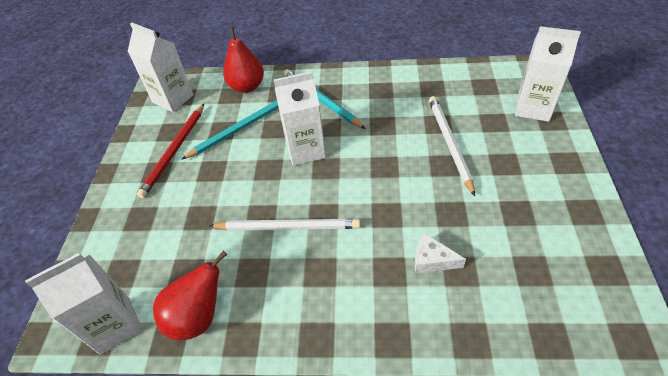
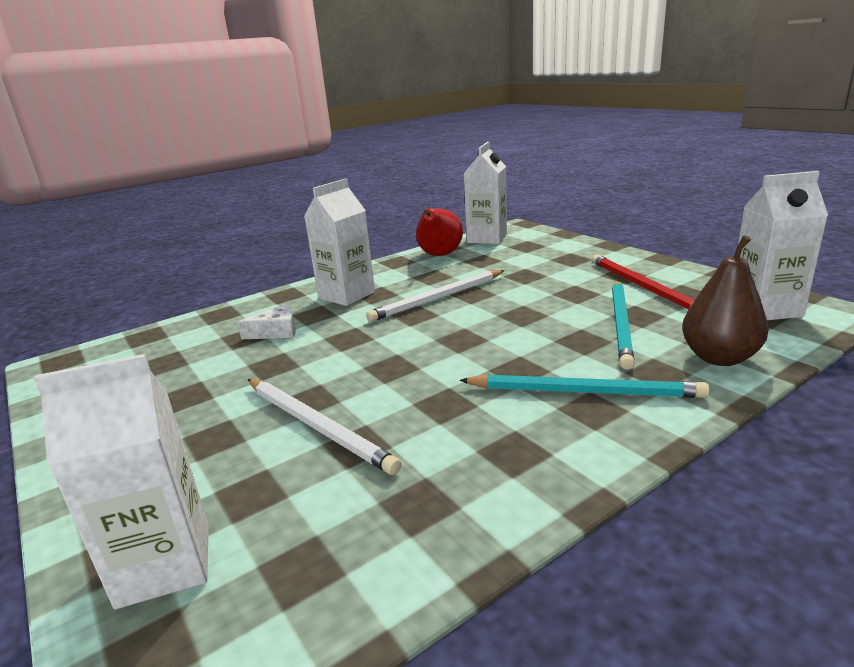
camera: 140 degrees right, 25 degrees down
red pear [223,27,264,93] -> brown pear [682,235,769,366]
white carton [274,71,326,166] -> white carton moved to [304,178,375,306]

